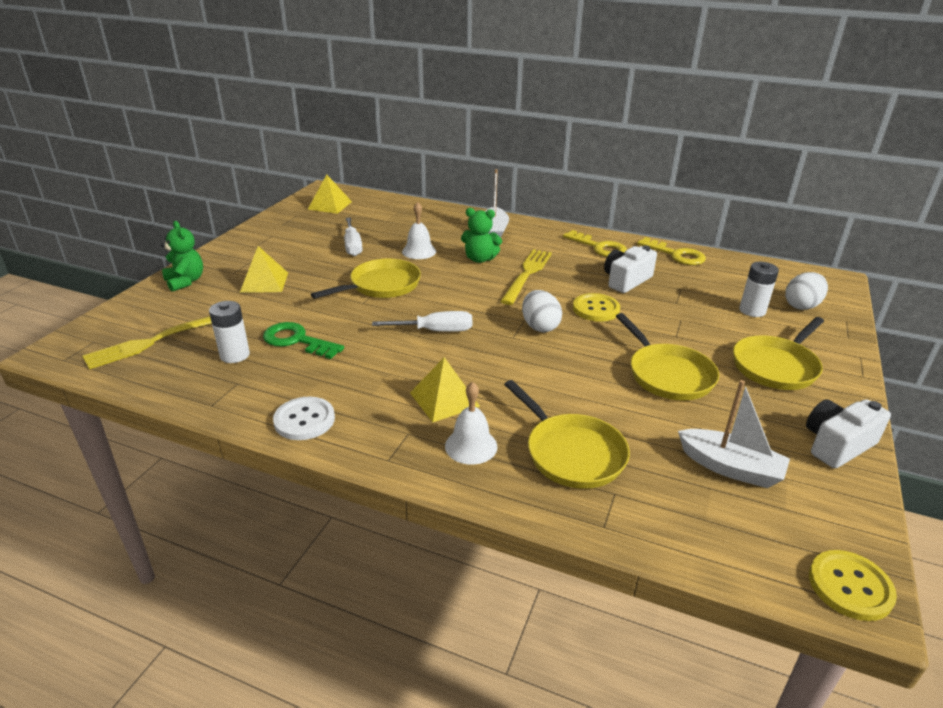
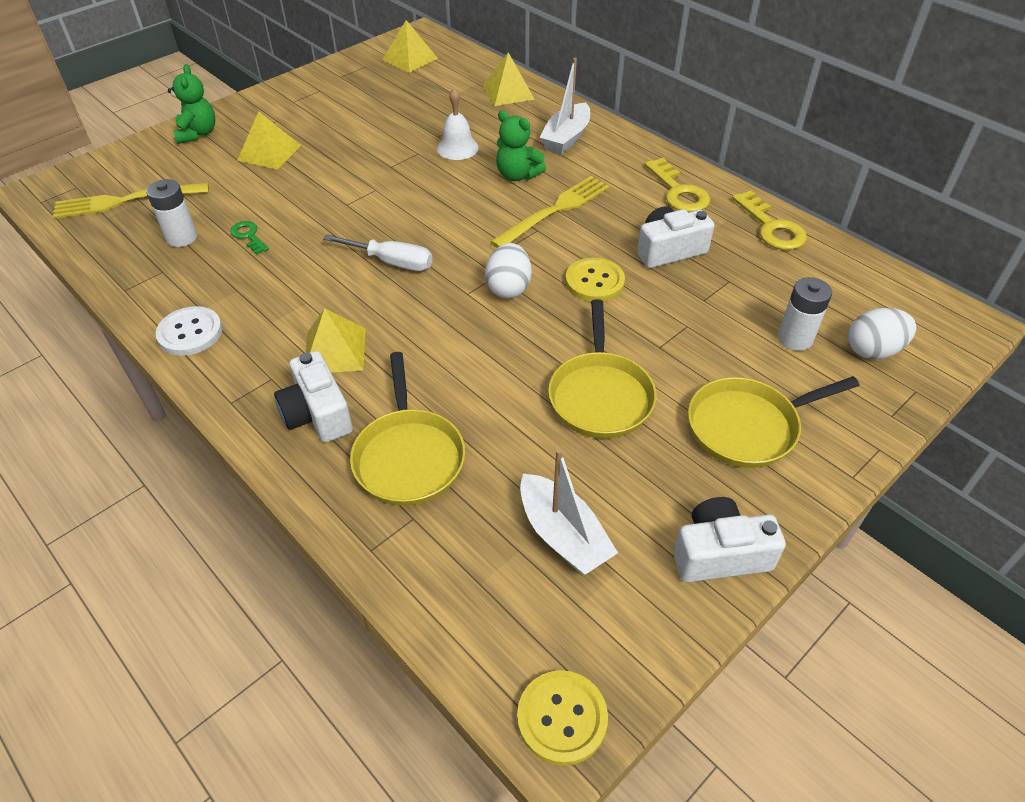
camera: 25 degrees right, 15 degrees up
green key [263,322,344,359] -> green key [230,221,269,254], size x0.58
yellow pan [311,259,421,299] -> none
white screwdriver [344,218,362,256] -> none
white bell [445,382,497,465] -> white camera [274,351,353,443]
none -> yellow pyramid [483,53,535,106]

